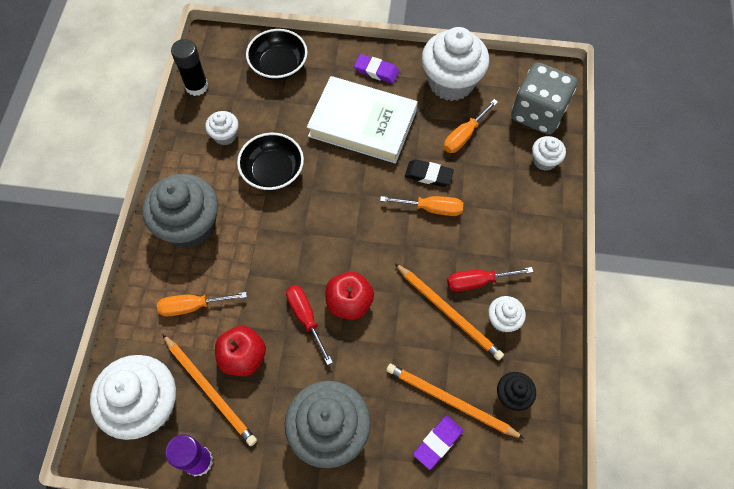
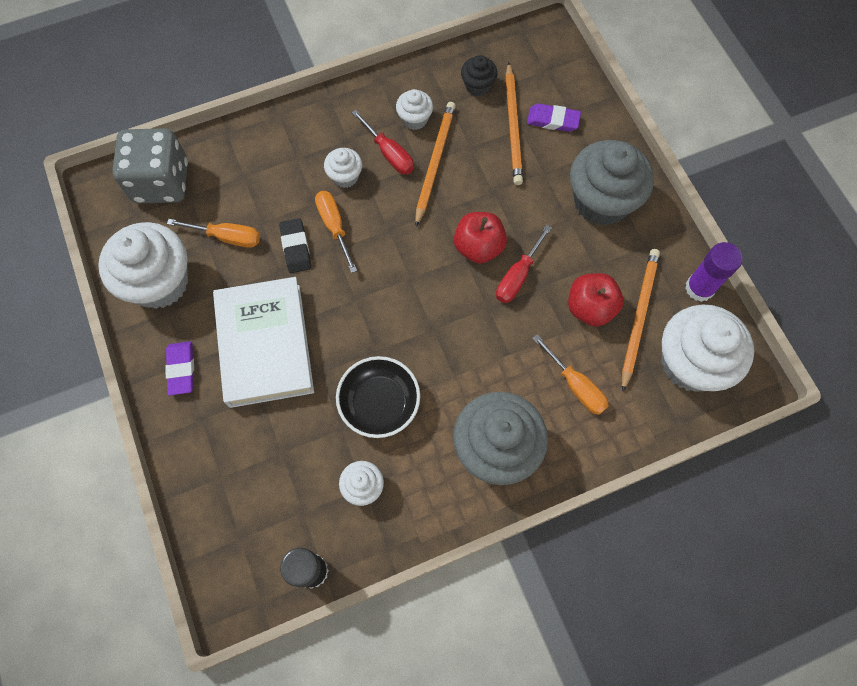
camera: 120 degrees left, 5 degrees up
black bowl [246,29,308,80] -> none
white cupcake [532,136,566,171] -> white cupcake moved to [324,148,362,188]

